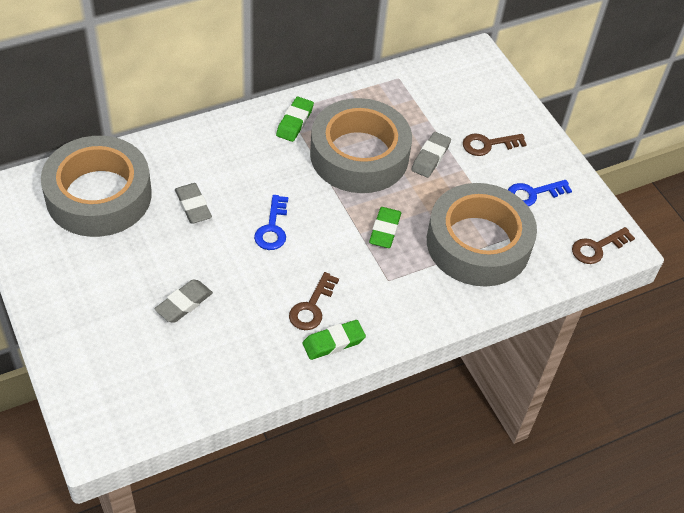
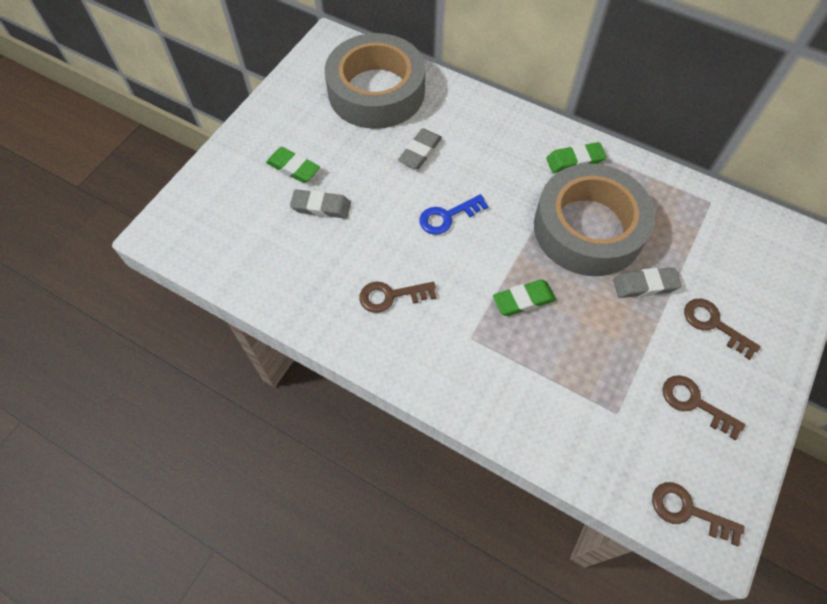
camera: 60 degrees right, 10 degrees up
green eraser [302,320,366,360] -> green eraser moved to [266,147,320,183]
grey tape [427,183,537,286] -> none
blue key [508,180,572,206] -> brown key [663,375,745,440]

